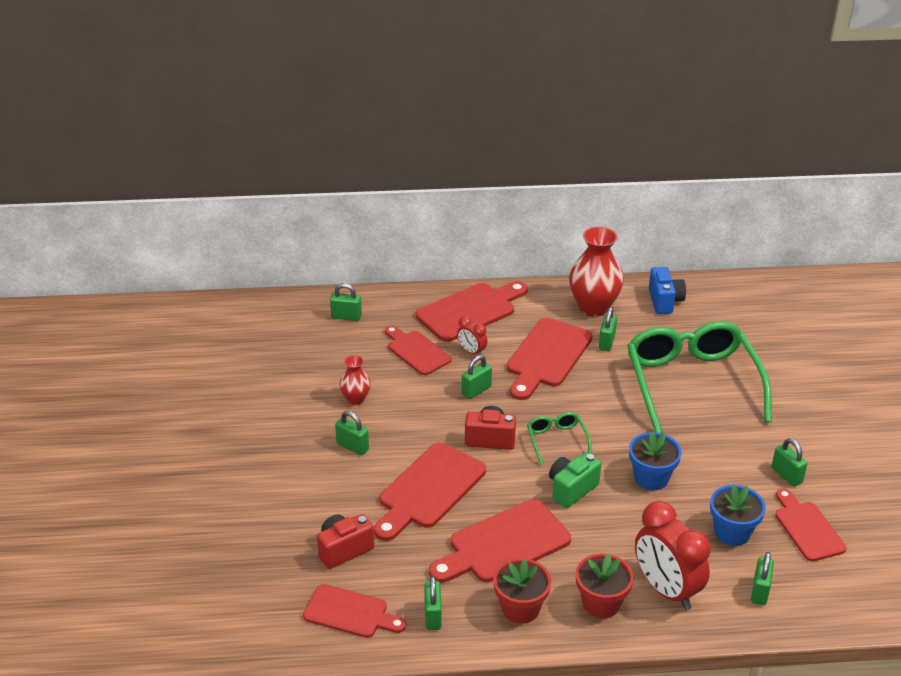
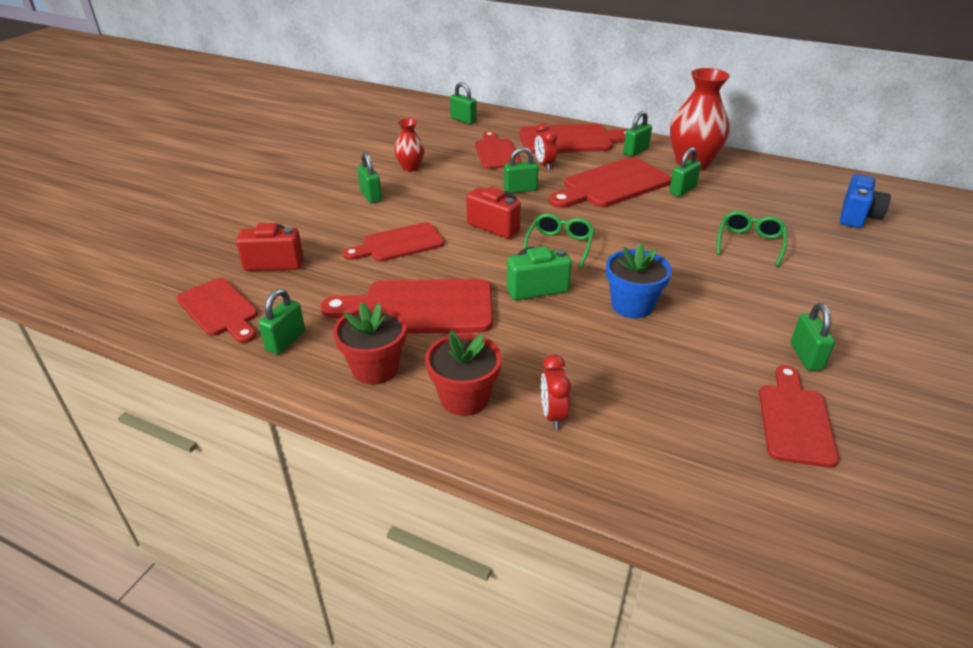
camera: 30 degrees right, 0 degrees up
red cutting board [374,443,486,541] -> red cutting board [343,222,444,262], size x0.66
green glasses [627,321,772,433] -> green glasses [717,211,787,266], size x0.43
red clock [635,501,711,610] -> red clock [541,354,571,429], size x0.48
blue camera [649,267,686,314] -> blue camera moved to [840,174,891,228]
blue flower pot [710,485,766,546] -> none
green padlock [751,552,774,605] -> green padlock moved to [623,111,652,157]

